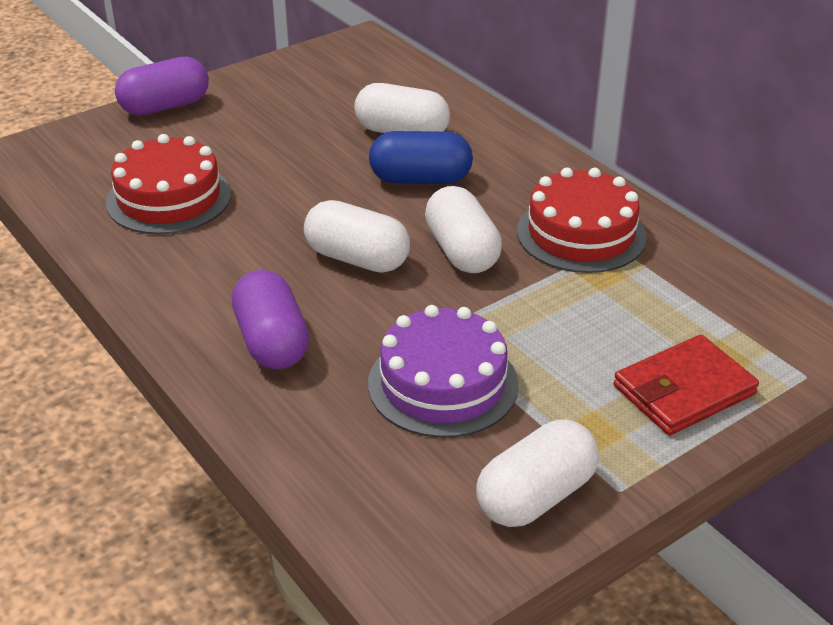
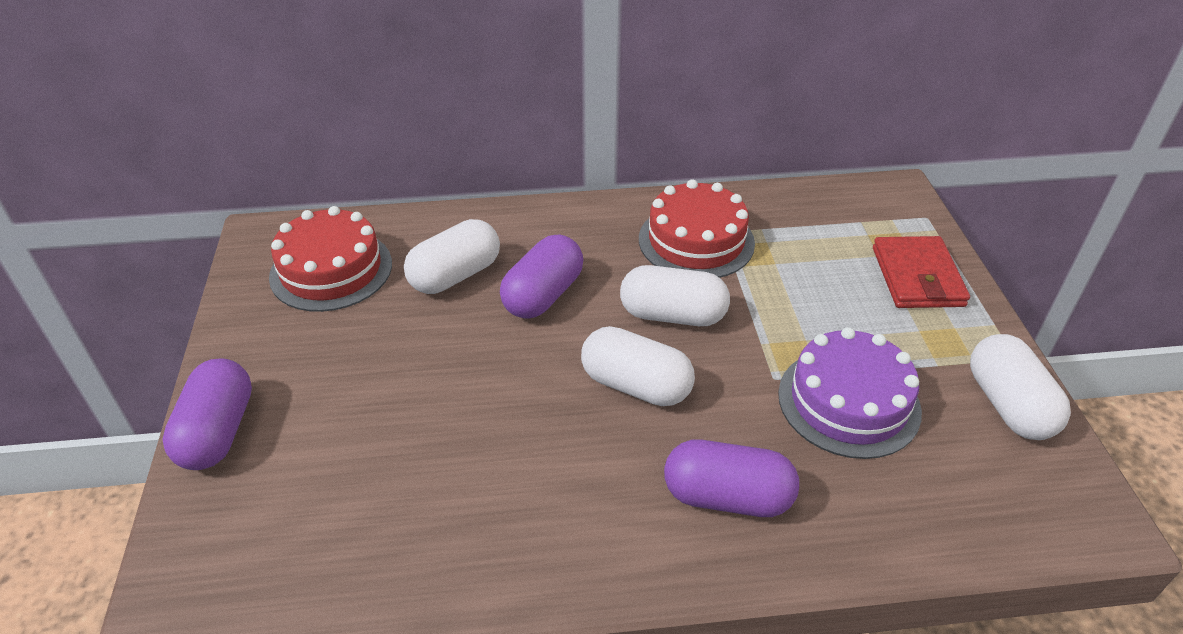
camera: 60 degrees left, 5 degrees up
red cake [106,134,231,234] -> red cake moved to [269,206,392,312]
white capsule [304,200,410,273] -> white capsule turned 60 degrees clockwise [581,326,695,406]
blue capsule [369,131,473,184] -> purple capsule [500,234,584,318]

